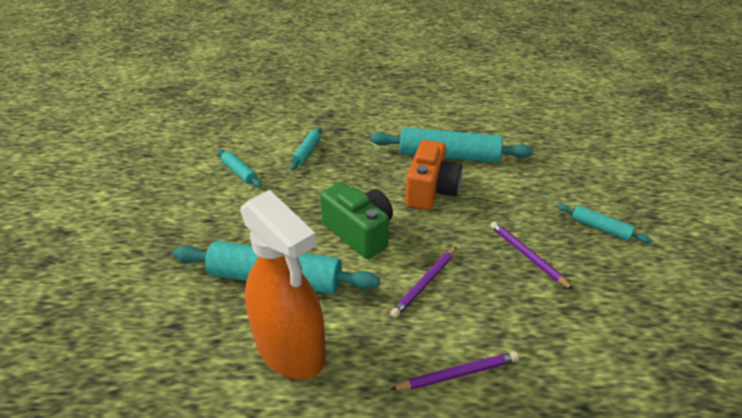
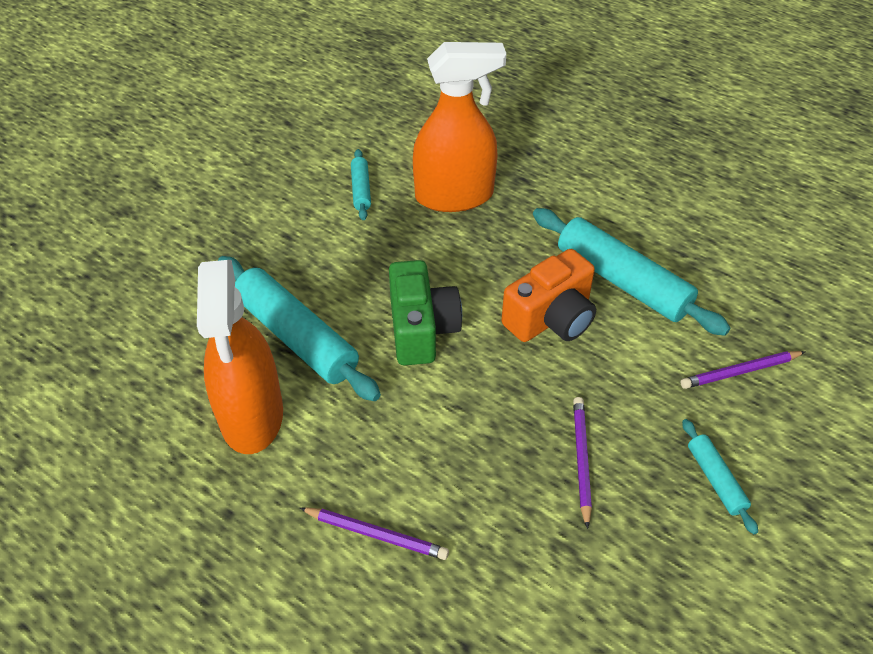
camera: 35 degrees right, 10 degrees up
turquoise rolling pin [290,127,322,170] -> orange spray bottle [413,42,506,212]
purple pencil [390,247,457,318] -> purple pencil moved to [680,351,805,389]

